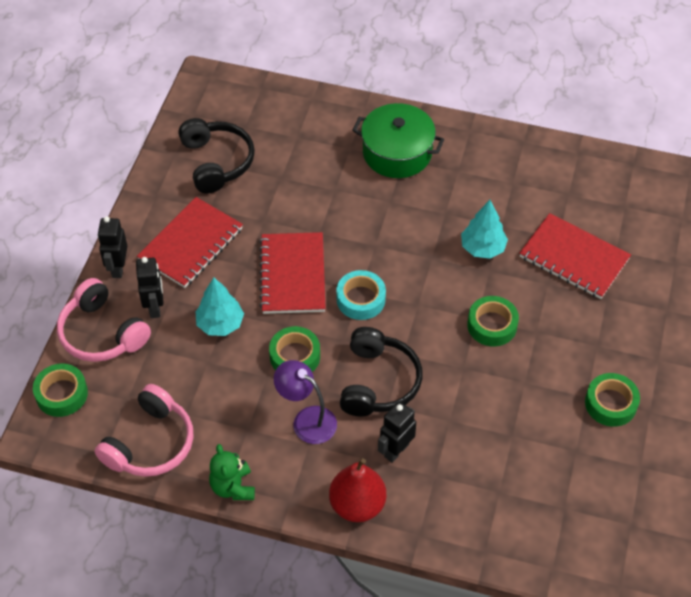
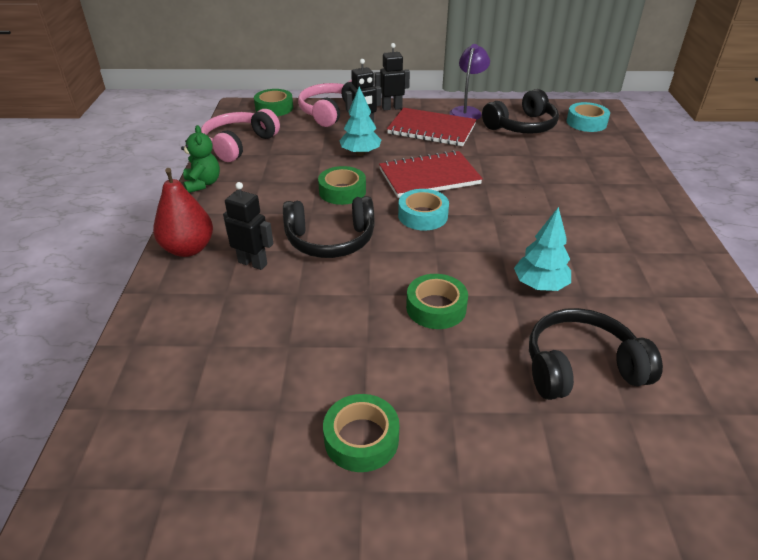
camera: 75 degrees right, 15 degrees down
pink headphones [95,384,194,477] -> pink headphones turned 105 degrees clockwise [201,109,280,162]
green teddy bear [209,444,255,500] -> green teddy bear turned 105 degrees clockwise [181,125,220,193]
purple lamp [274,360,337,444] -> purple lamp moved to [450,44,490,120]
green pot [352,103,444,178] -> none
red notebook [519,213,631,299] -> black headphones [529,308,663,400]
none -> turquoise tape [567,102,610,132]

